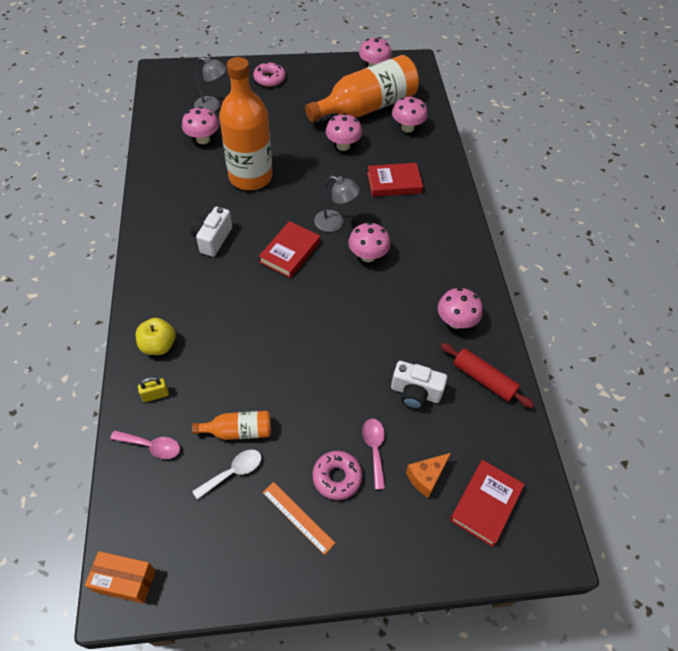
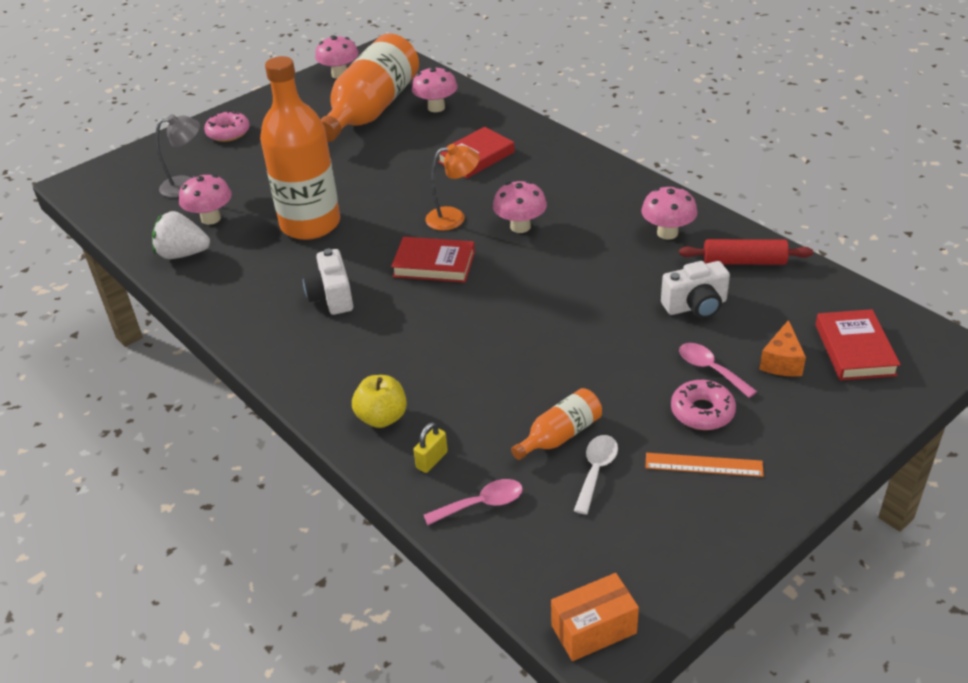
camera: 30 degrees left, 15 degrees down
red book [259,221,320,278] -> red book turned 75 degrees counterclockwise [391,237,475,283]
grey lamp [314,176,360,232] -> orange lamp [425,144,480,231]
pink mushroom [326,113,362,151] -> none
none -> white strawberry [152,211,210,259]

